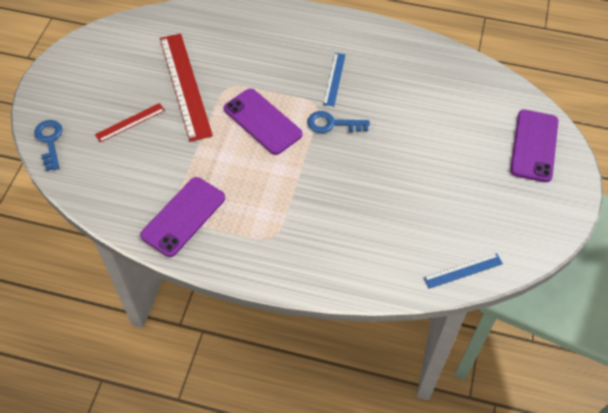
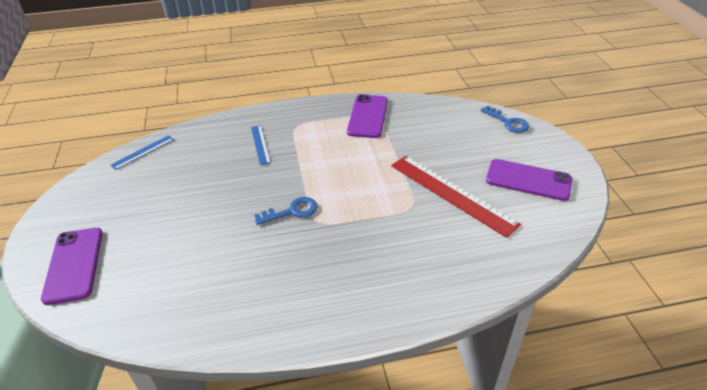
camera: 155 degrees right, 15 degrees down
red ruler [95,103,165,142] -> none
purple phone [224,88,303,155] -> purple phone moved to [486,159,572,201]
blue ruler [323,53,346,106] -> blue ruler moved to [251,125,271,165]

